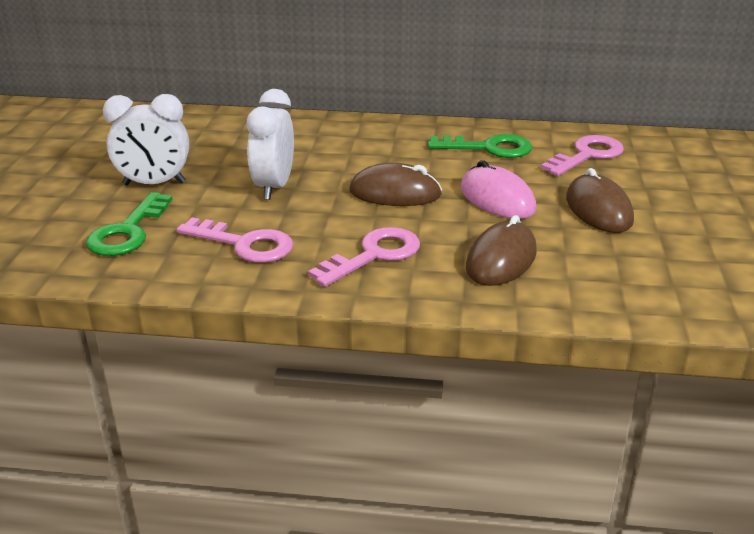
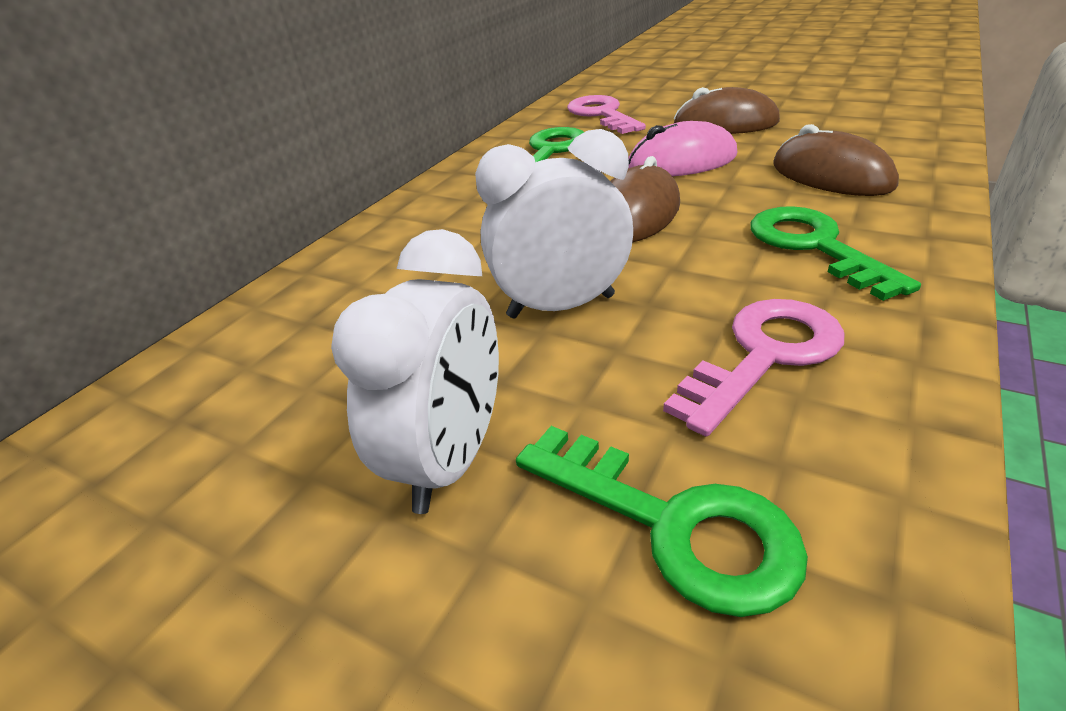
camera: 65 degrees left, 5 degrees up
white clock [247,89,294,200] -> white clock turned 135 degrees clockwise [475,129,633,319]
pink key [308,227,420,287] -> green key [750,206,921,301]

